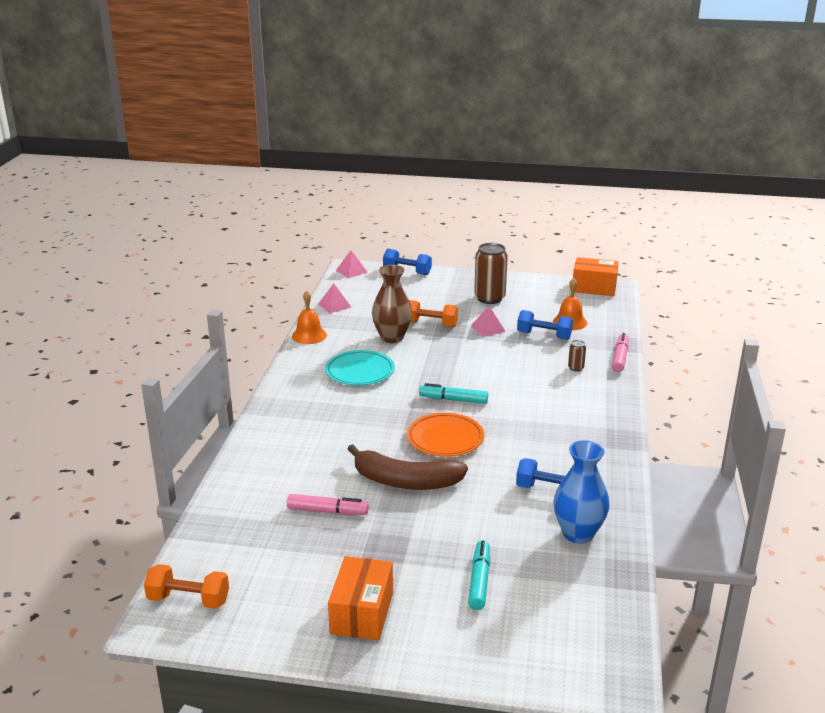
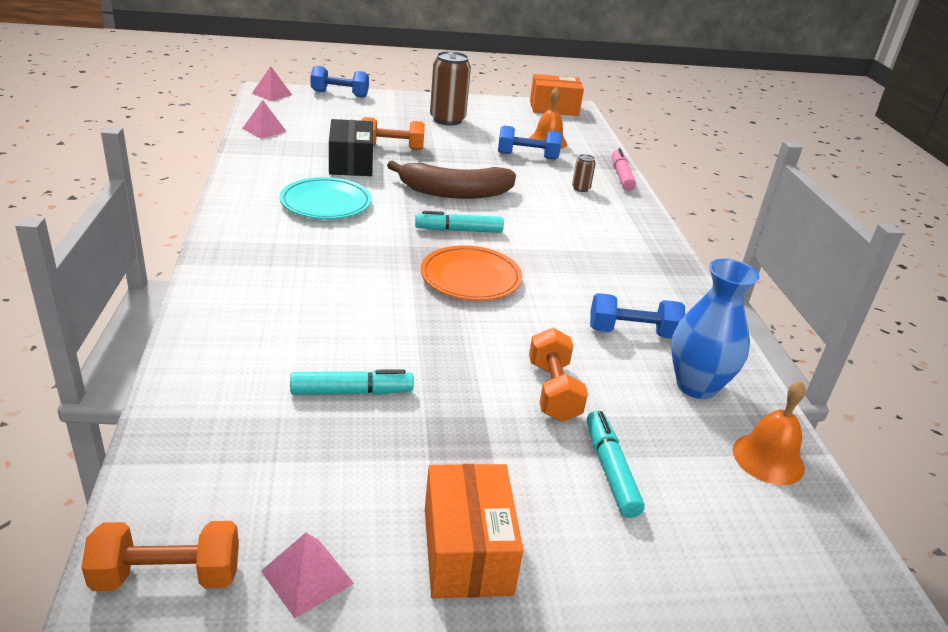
camera: 20 degrees left, 5 degrees up
pink marker [287,494,369,515] -> turquoise marker [290,369,414,395]
orange bell [292,291,327,344] -> orange bell moved to [733,381,806,485]
brown banana [348,444,468,490] -> brown banana moved to [387,160,516,199]
brown vase [372,265,412,343] -> black box [329,119,373,176]
pink pyramid [471,306,506,337] -> pink pyramid moved to [261,533,354,618]
none -> orange dumbbell [529,328,588,422]

